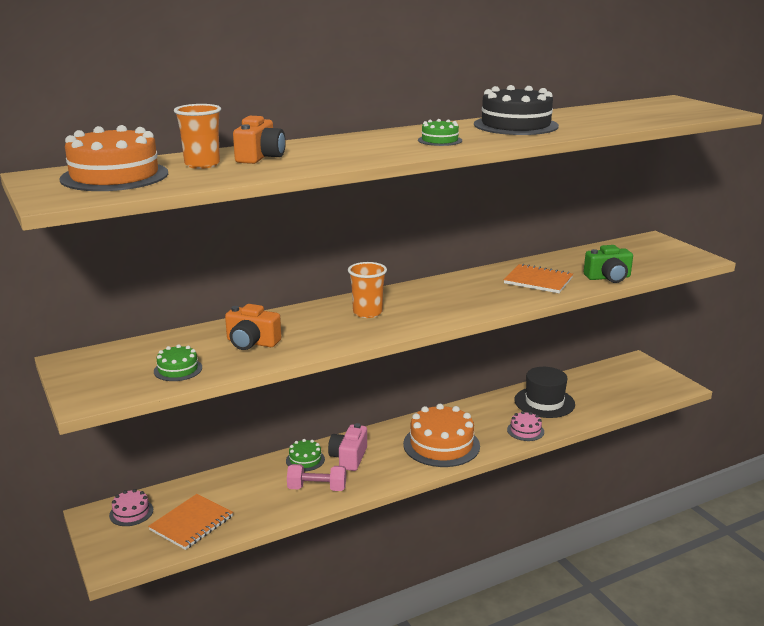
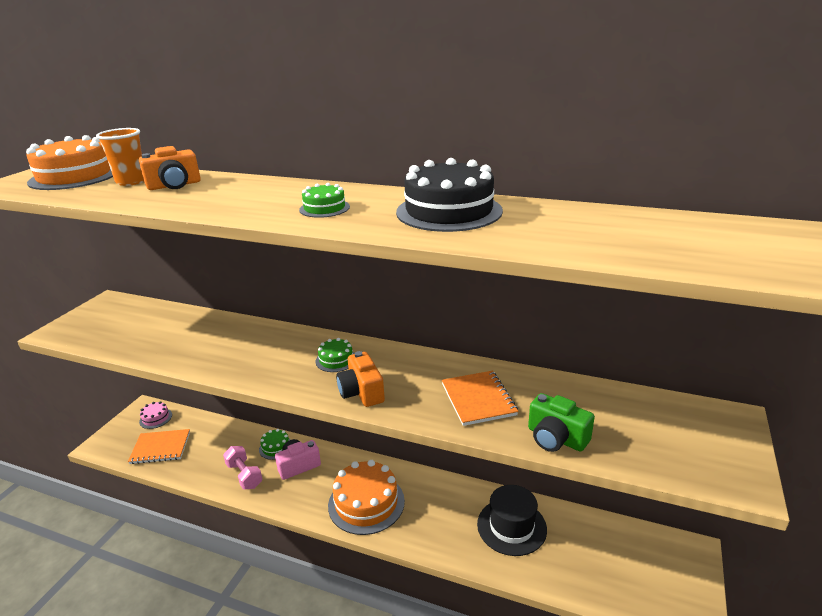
camera: 50 degrees right, 5 degrees up
green cake [154,344,202,381] -> green cake moved to [316,338,355,372]
orange camera [225,304,281,350] -> orange camera moved to [336,351,385,407]
orange cup [348,262,387,318] -> none
pink cake [507,411,544,441] -> none

